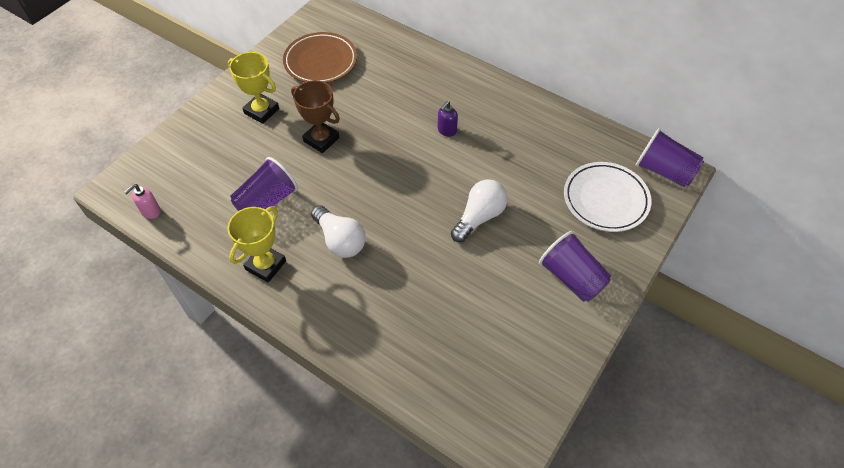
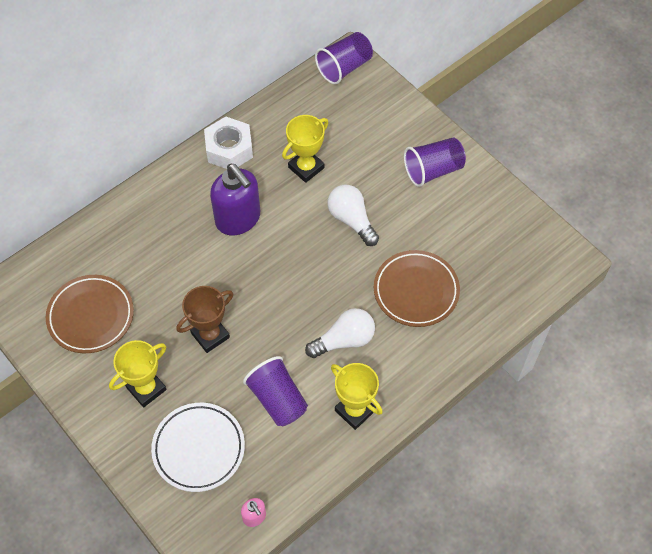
camera: 75 degrees left, 5 degrees up
purple soap dispenser [438,101,458,137] -> purple soap dispenser [210,164,260,235], size x2.25
white plate [564,162,651,232] -> white plate moved to [151,403,245,492]
none -> white nut [204,116,253,169]
none -> yellow trophy [282,115,328,183]
none -> brown plate [374,250,460,327]

